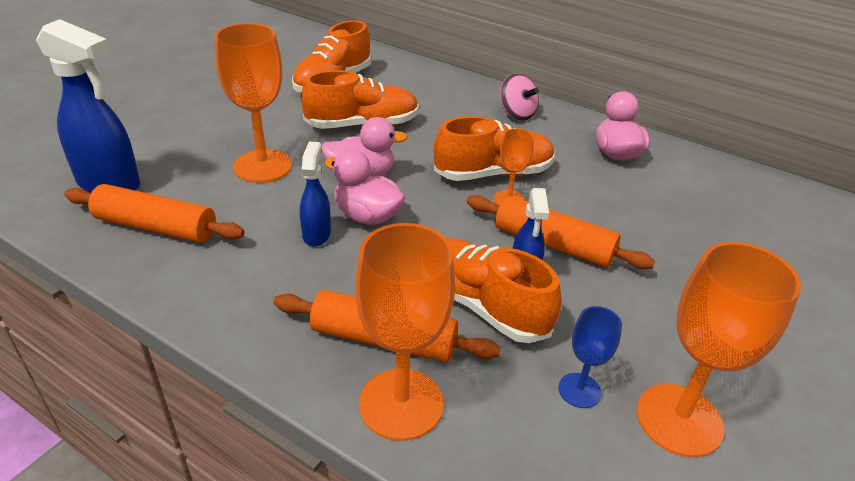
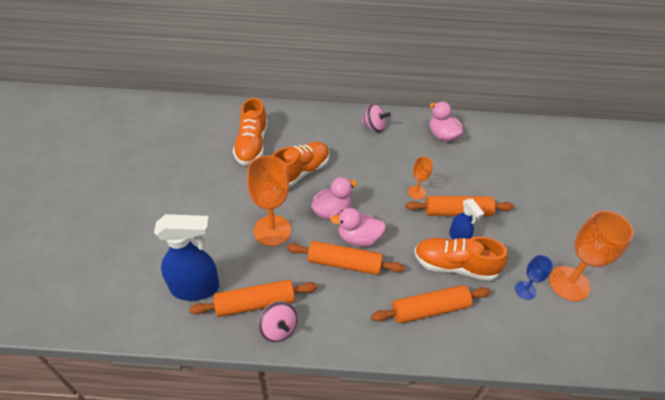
camera: 30 degrees left, 10 degrees up
blue spray bottle [300,142,331,247] -> orange rolling pin [287,241,405,275]
orange goblet [355,223,455,441] -> none
orange shoe [434,116,555,181] -> none
none -> pink spinning top [258,301,297,342]

